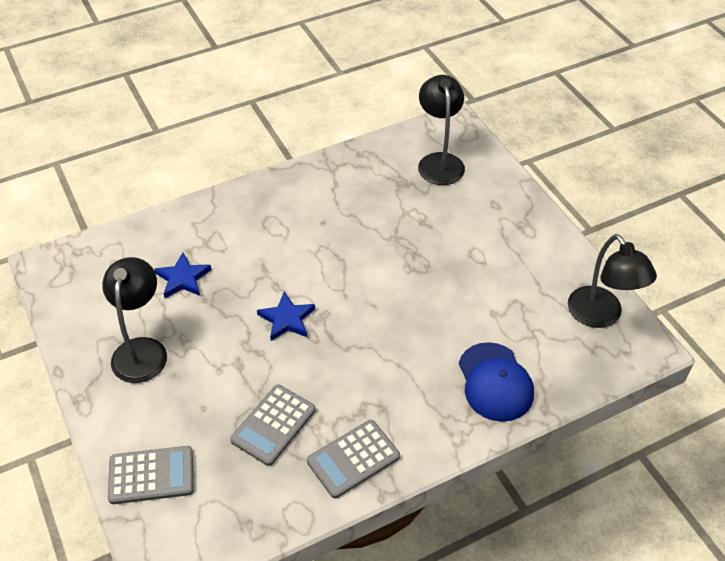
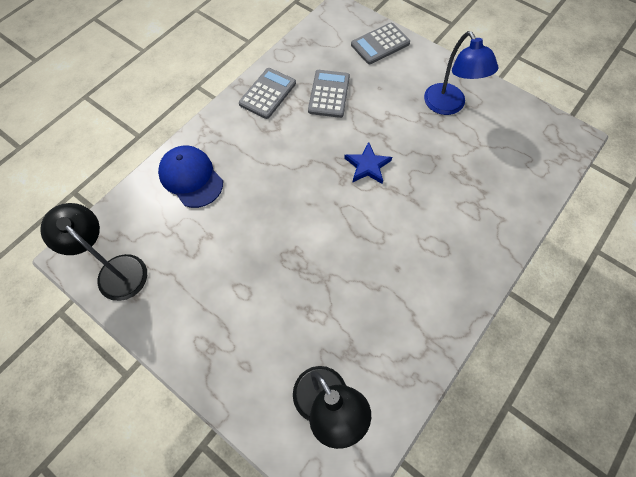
camera: 155 degrees right, 15 degrees up
black lamp [102,257,167,383] -> blue lamp [424,31,498,115]
blue star [154,252,211,298] -> none

